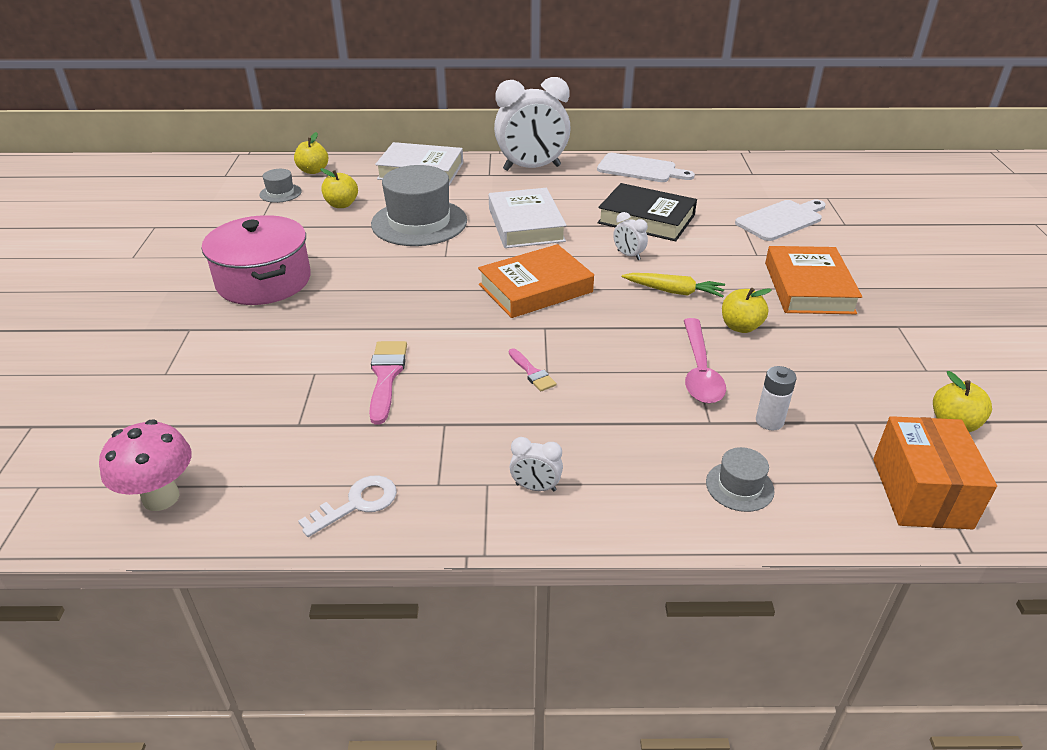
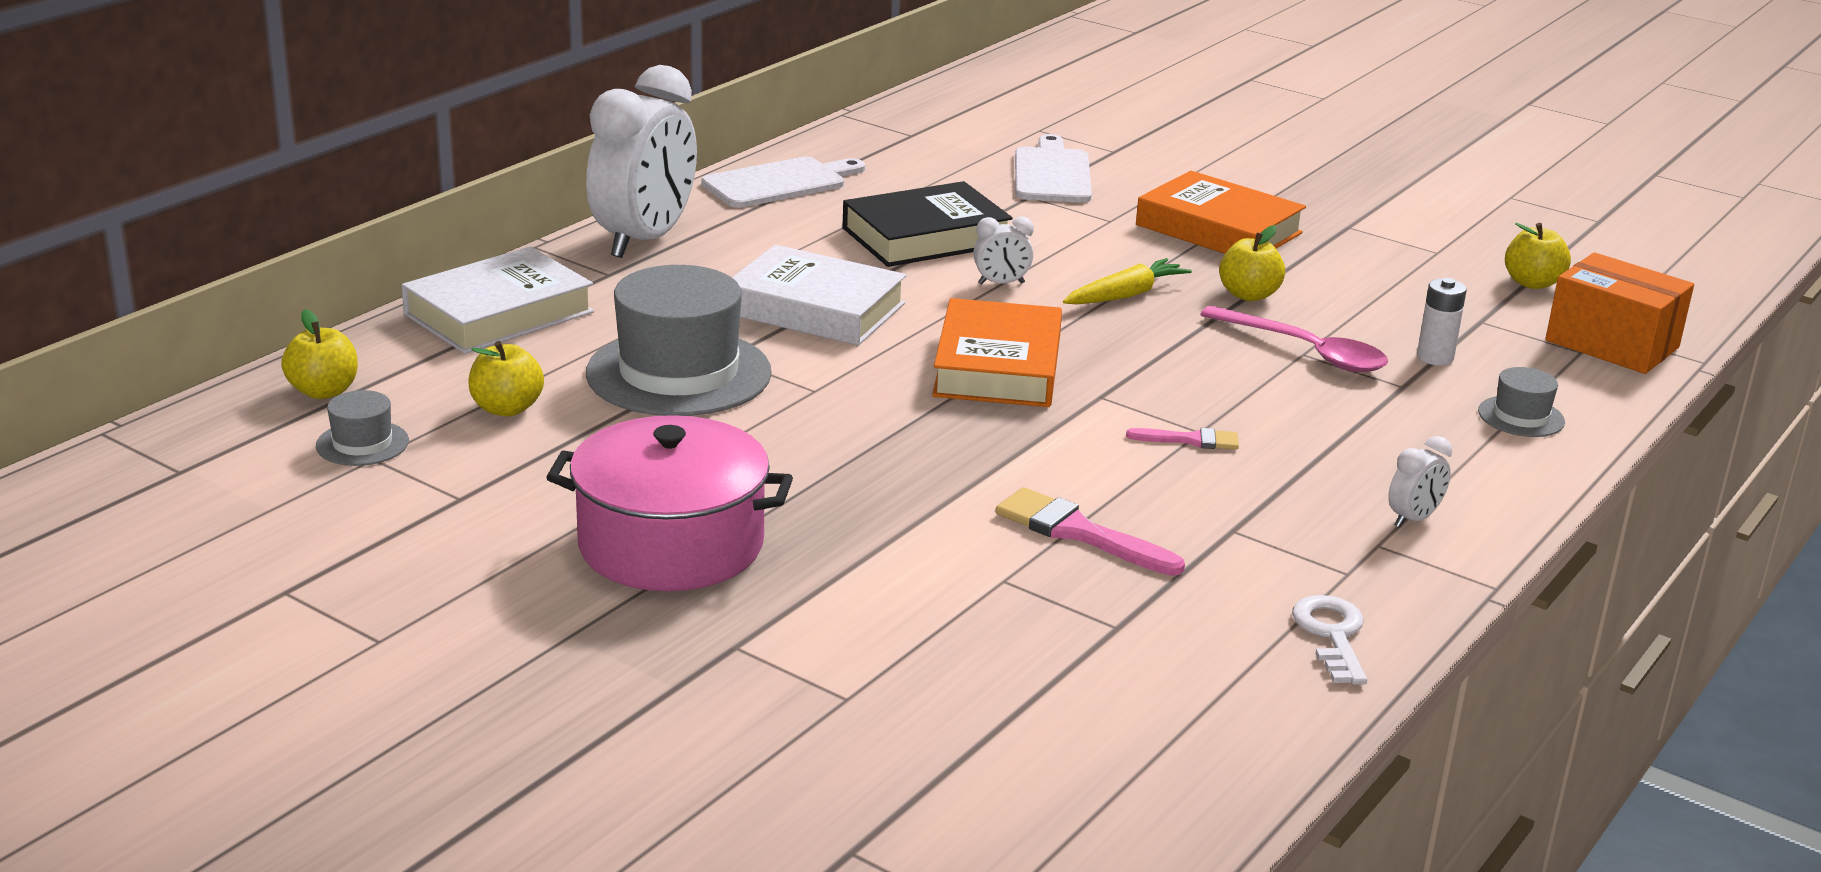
camera: 55 degrees left, 10 degrees down
pink mushroom [99,419,192,511] -> none

